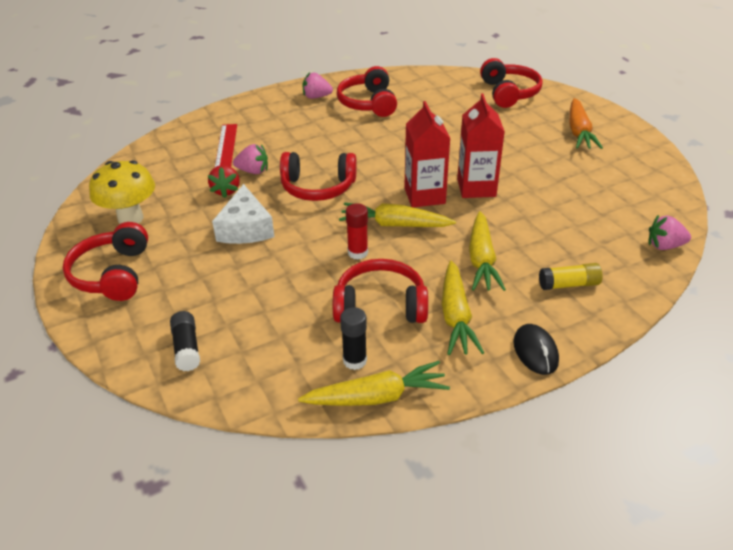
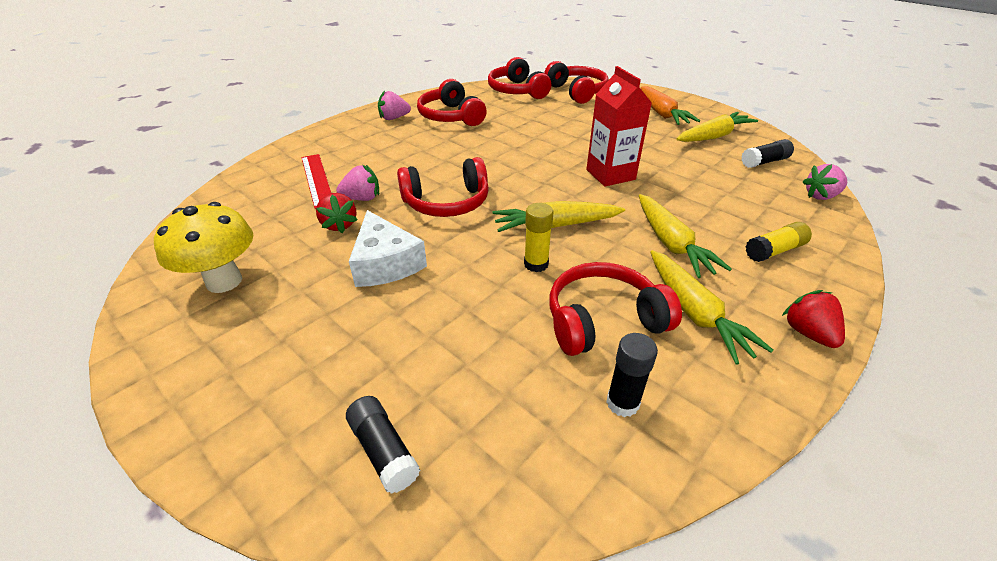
camera: 20 degrees left, 0 degrees up
red headphones [63,222,148,301] -> red headphones moved to [488,57,551,99]
yellow carrot [298,361,450,406] -> yellow carrot moved to [676,112,758,142]
red glue stick [346,203,368,260] -> yellow glue stick [524,203,553,272]
red carton [404,101,451,207] -> none
black mouse [513,324,559,375] -> red strawberry [782,290,845,348]
none -> black glue stick [741,139,794,168]

